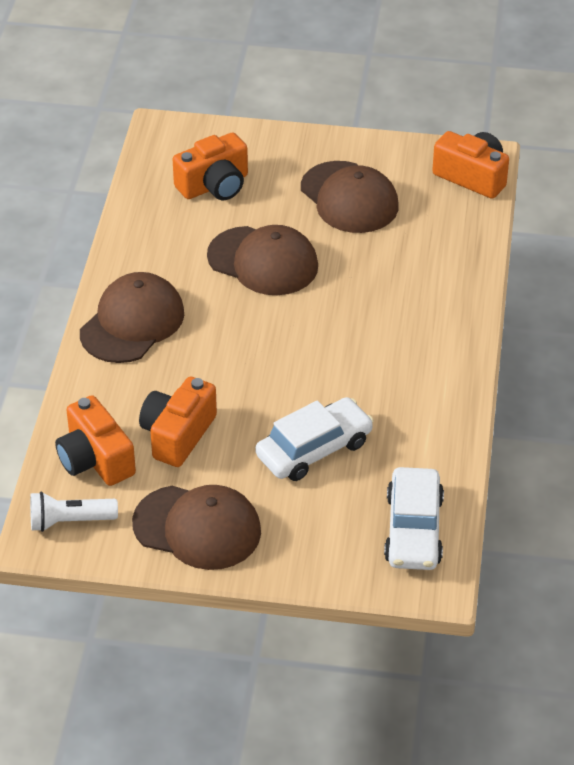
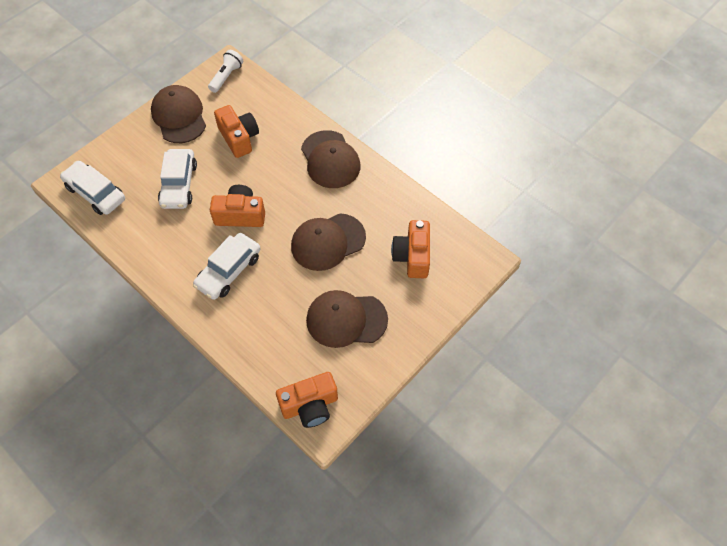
camera: 125 degrees right, 15 degrees up
orange camera [55,395,136,486] -> orange camera moved to [210,185,265,227]
brown cap [132,485,261,570] -> brown cap turned 105 degrees clockwise [151,85,206,143]
none -> white car [193,233,261,300]

